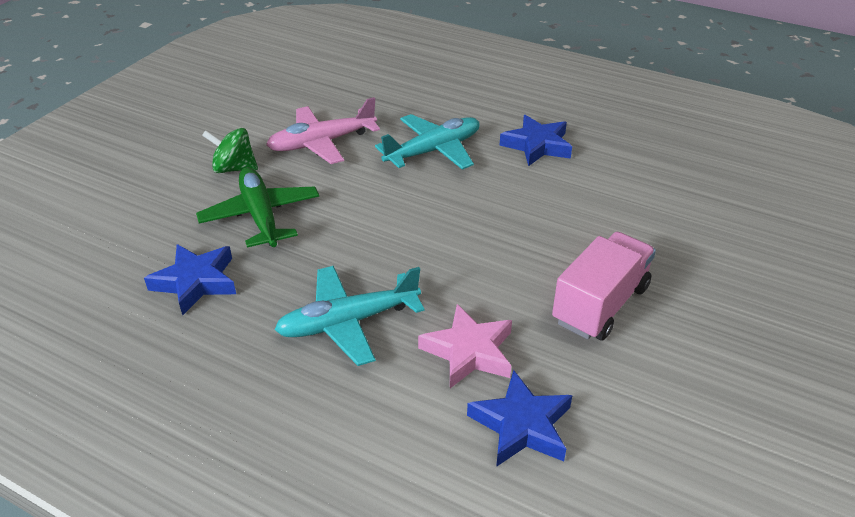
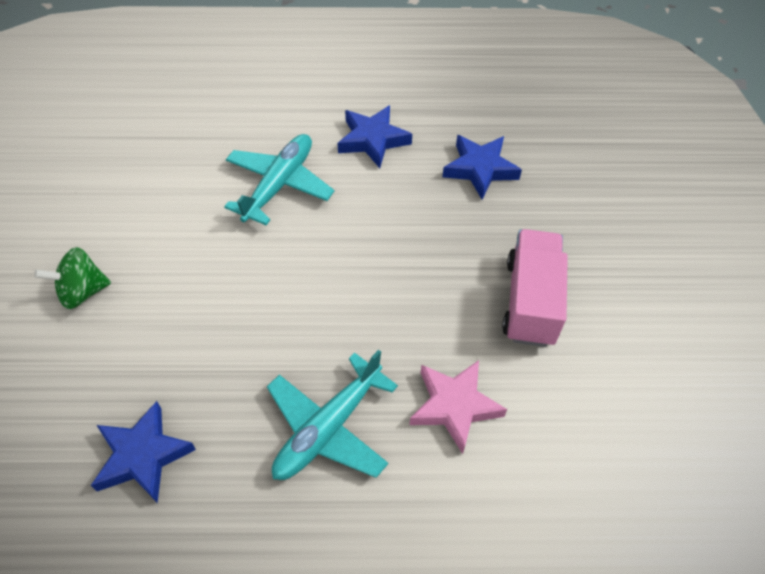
camera: 30 degrees left, 15 degrees up
green plane [196,167,319,248] -> none
pink plane [266,97,380,164] -> none
blue star [467,370,573,467] -> blue star moved to [442,135,522,199]

